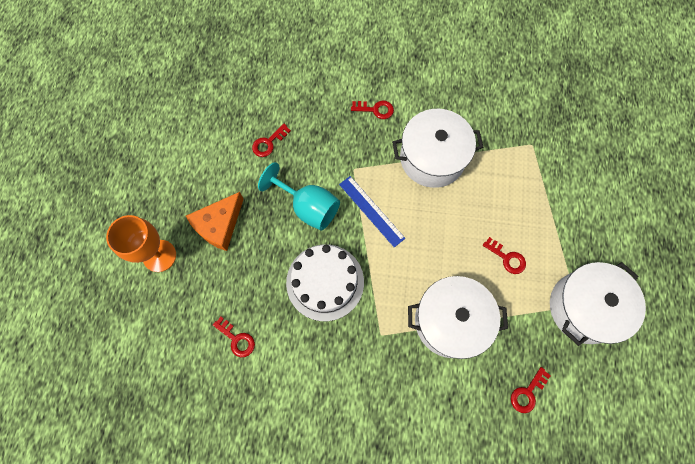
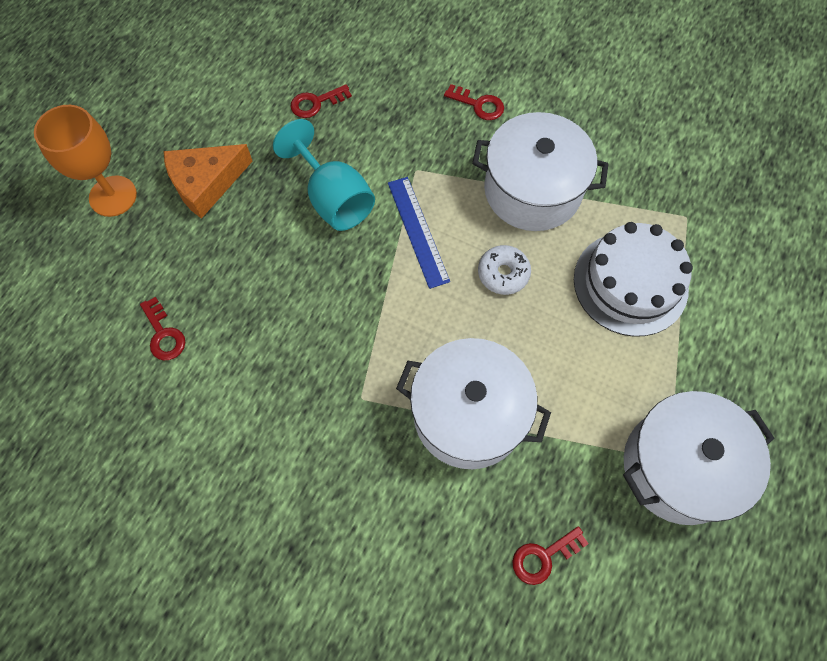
camera: 20 degrees right, 5 degrees down
white cake [286,244,364,321] -> white cake moved to [574,222,693,337]
red key [483,237,526,274] -> none
none -> white donut [478,245,531,295]

